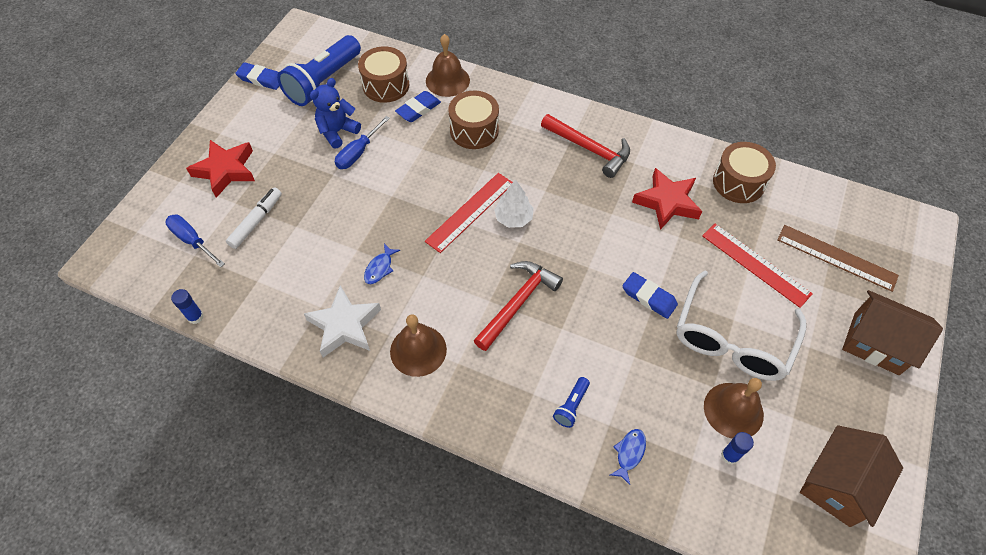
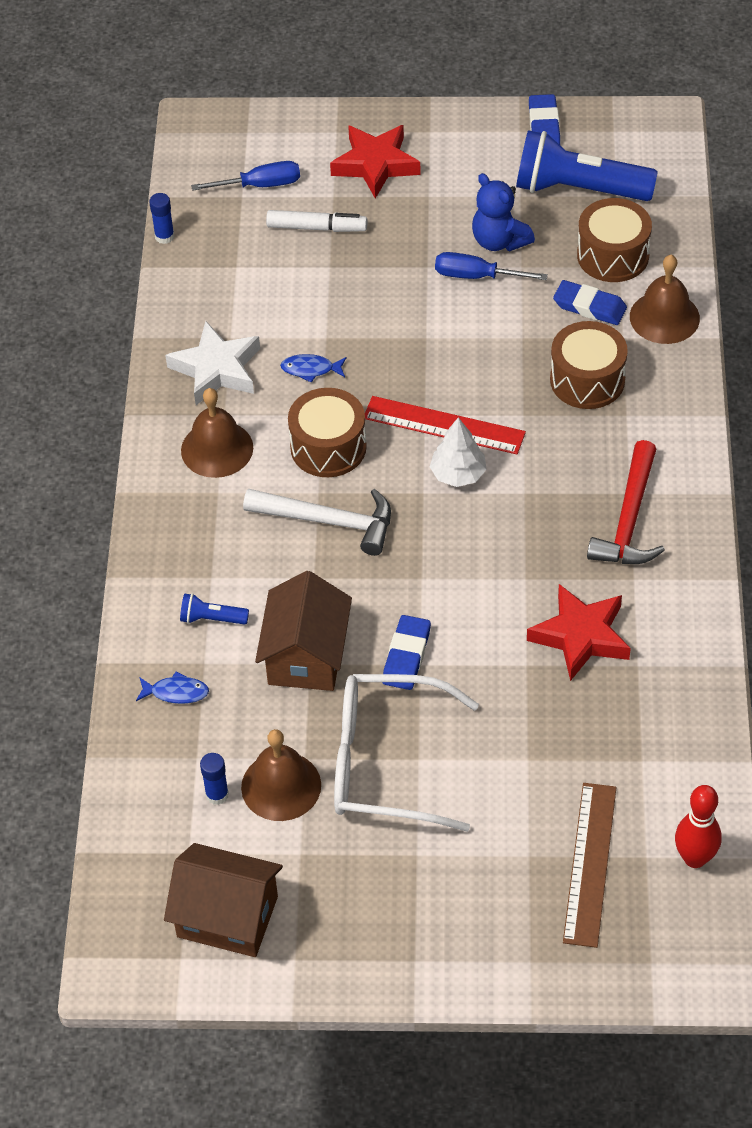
camera: 70 degrees right, 5 degrees down
blue screwdriver [165,214,225,267] -> blue screwdriver turned 60 degrees clockwise [191,161,300,191]
blue teddy bear [310,78,361,149] -> blue teddy bear turned 150 degrees counterclockwise [472,173,535,251]
red hammer [474,261,563,351] -> white hammer [243,489,391,556]
red ruler [702,224,813,308] -> none
brown drum [713,142,776,203] -> brown drum moved to [288,388,367,477]
brown house [842,290,943,375] -> brown house moved to [255,571,352,691]
none -> red bowling pin [675,785,722,868]

